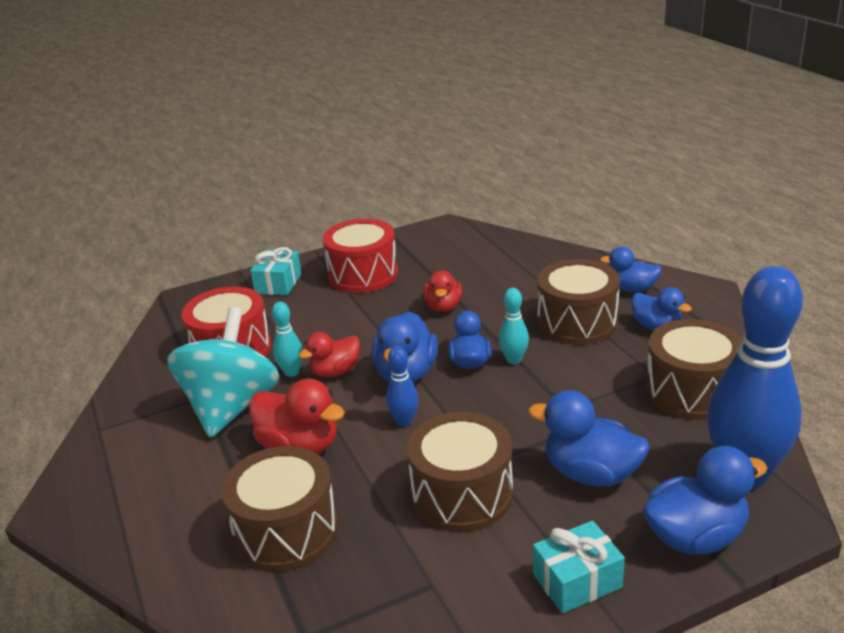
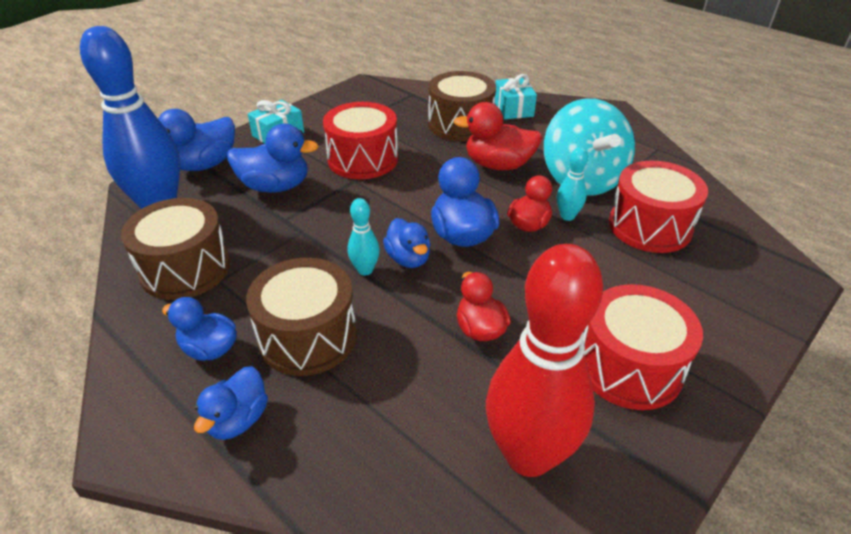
camera: 155 degrees right, 10 degrees up
turquoise gift [250,247,302,295] -> turquoise gift moved to [495,74,537,119]
blue bowling pin [386,346,419,427] -> none
brown drum [407,412,513,532] -> red drum [323,102,398,179]
blue duck [600,246,662,292] -> blue duck turned 120 degrees clockwise [194,366,268,440]
none -> red bowling pin [486,244,603,477]

